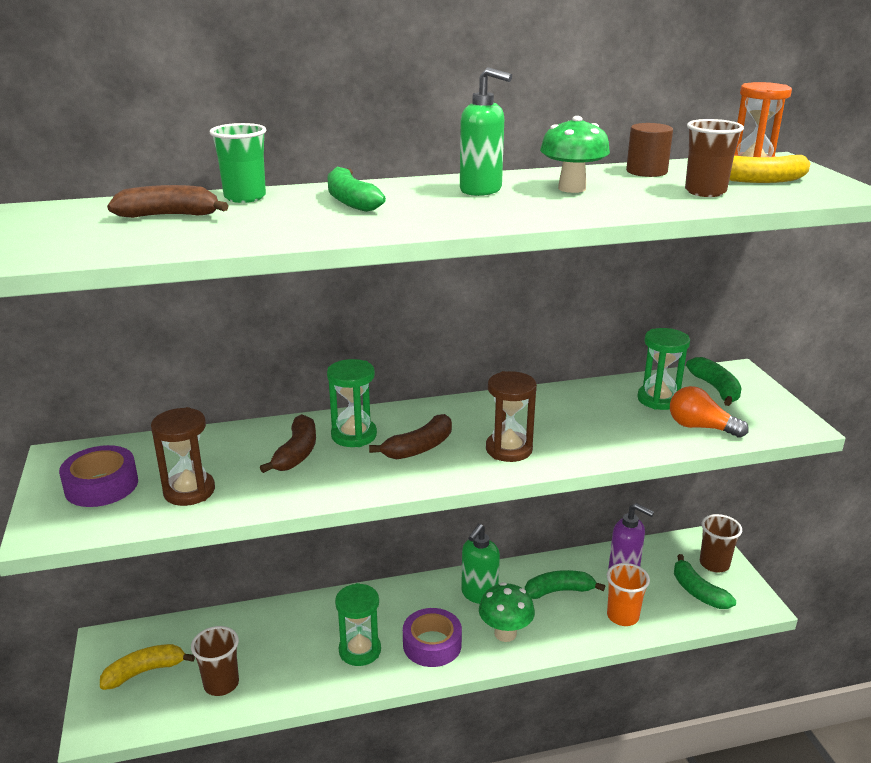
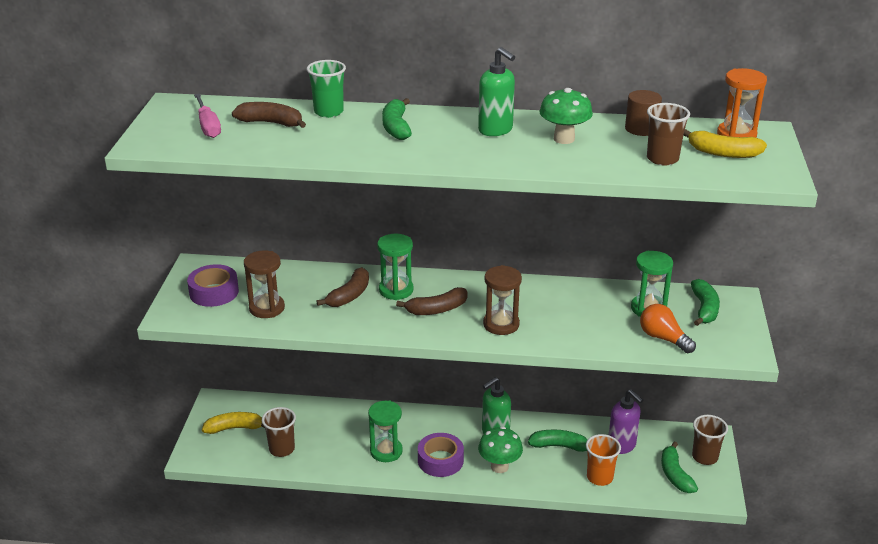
camera: 20 degrees right, 5 degrees up
none -> pink screwdriver [194,94,221,138]

